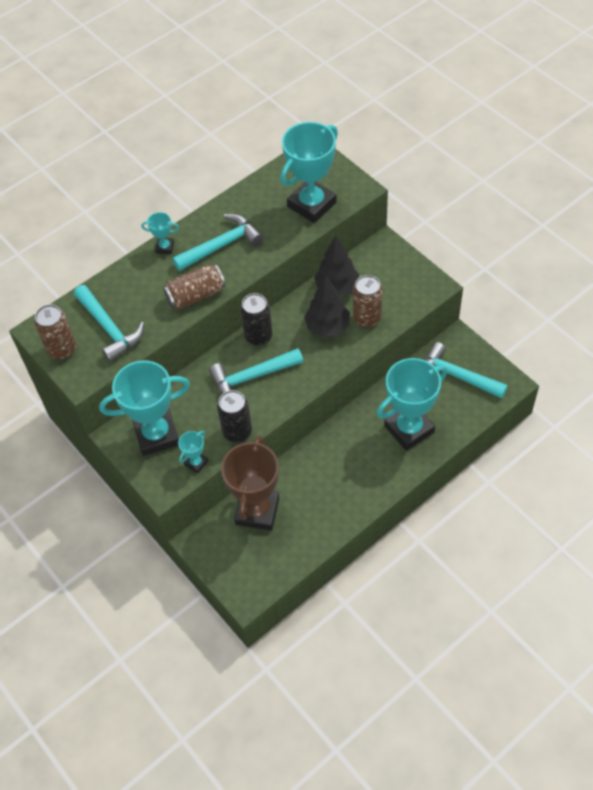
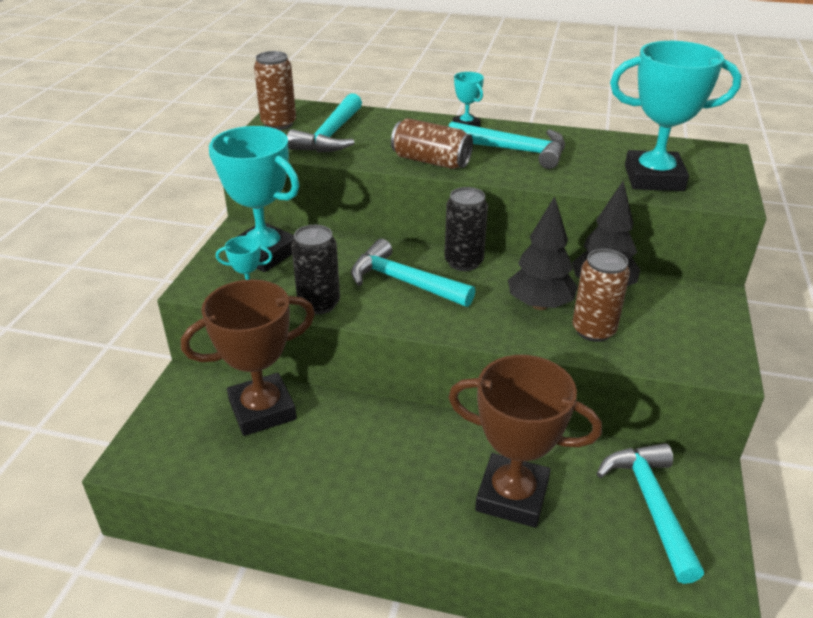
camera: 50 degrees right, 20 degrees down
turquoise trophy [377,358,448,451] -> brown trophy [448,355,602,528]

